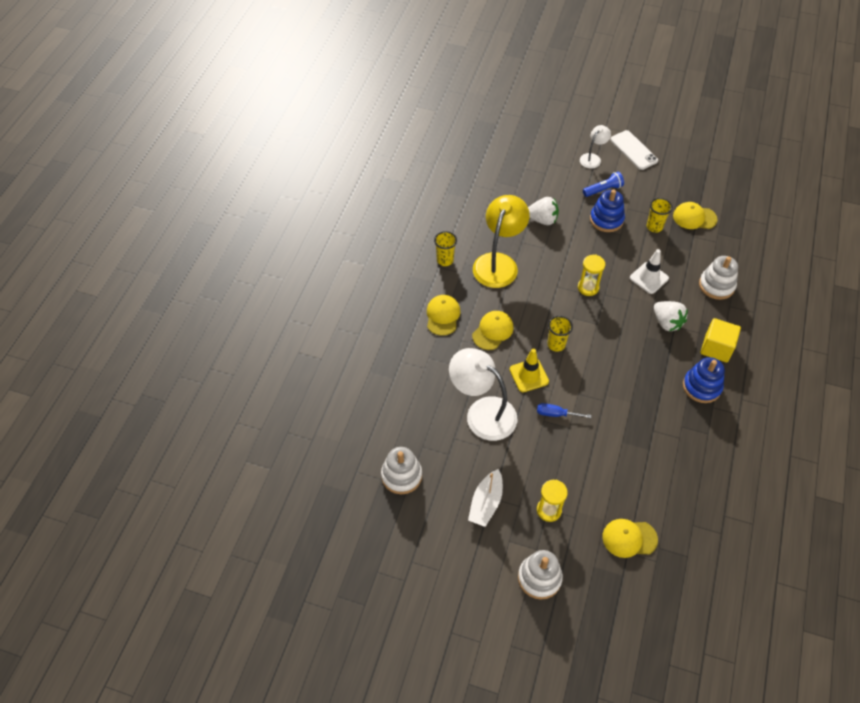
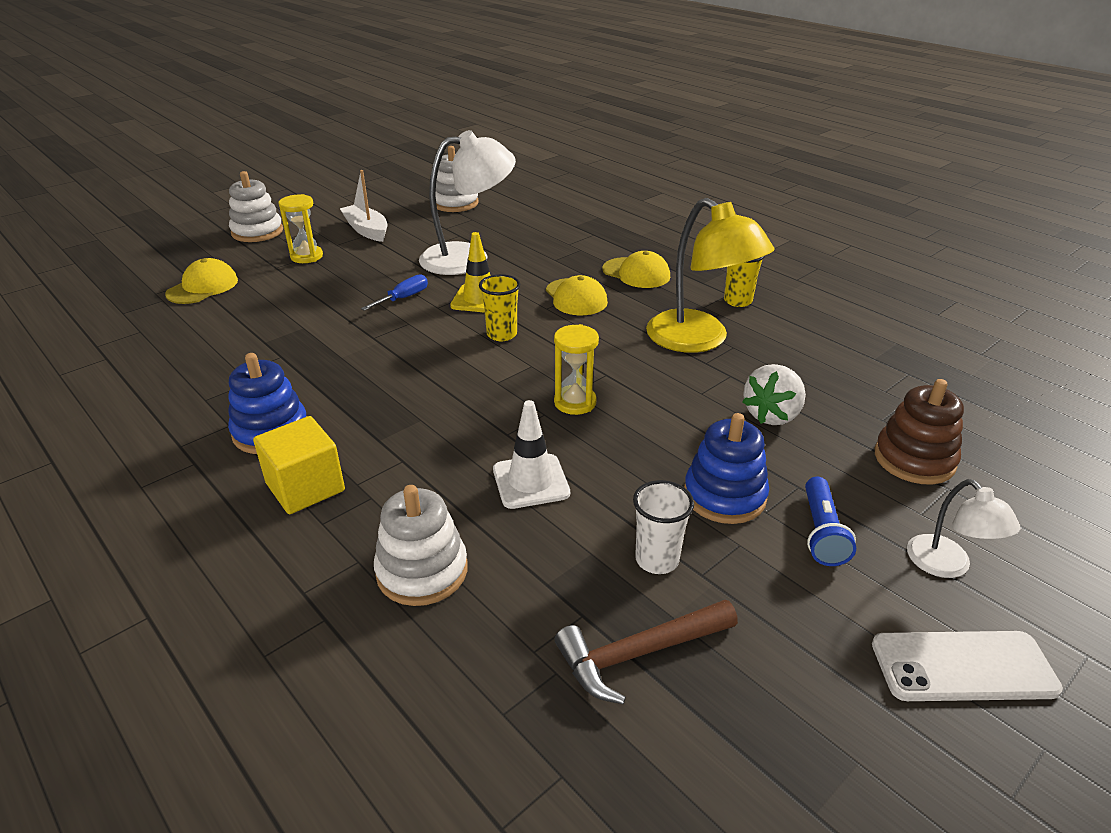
camera: 120 degrees right, 20 degrees down
yellow cup [647,198,673,233] -> white cup [633,480,694,574]
white strawberry [654,301,688,331] -> none
yellow cap [673,202,718,229] -> brown hammer [555,599,738,704]
none -> brown stacking toy [875,379,964,485]

